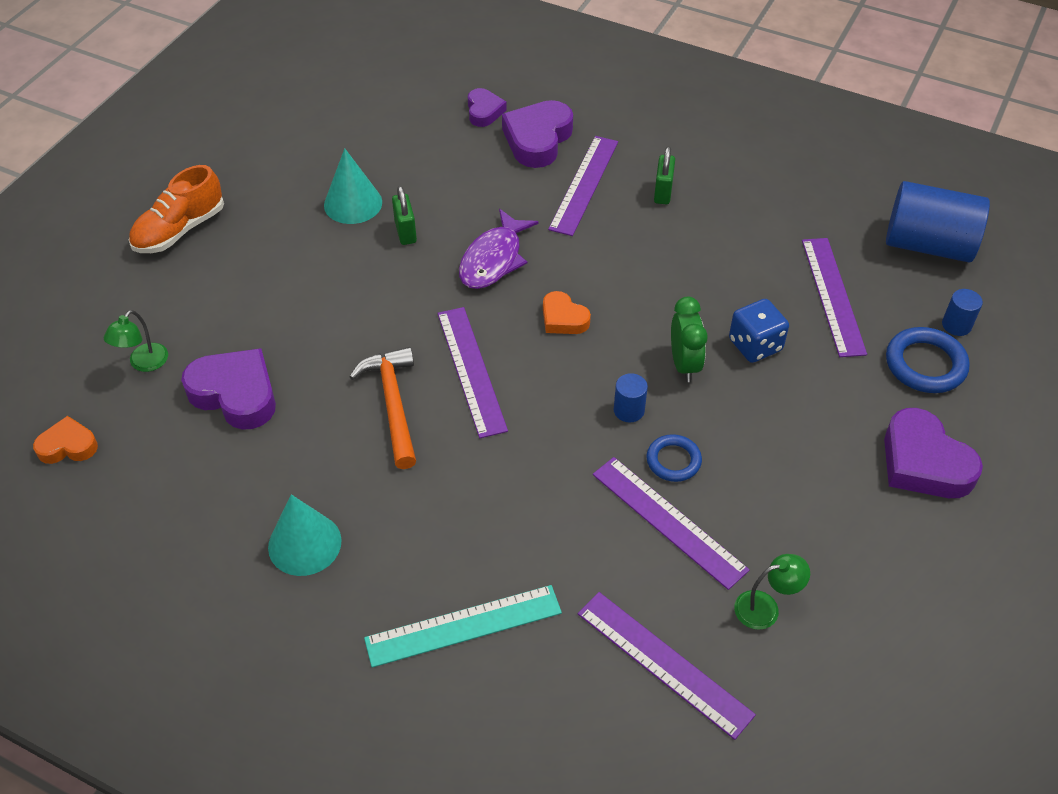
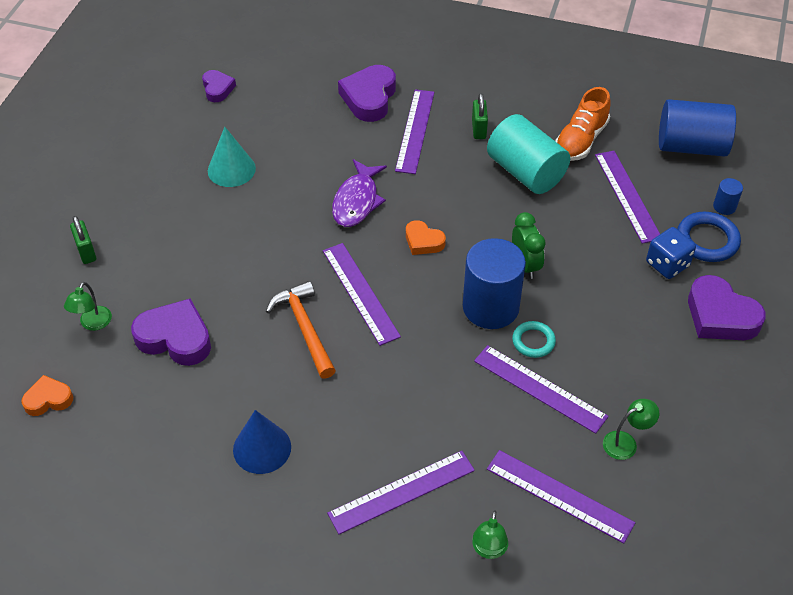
camera: 10 degrees left, 0 degrees up
orange shoe [129,165,224,253] -> orange shoe moved to [555,87,611,161]
turquoise cone [268,494,342,576] -> blue cone [233,410,291,474]
turquoise ruler [364,585,562,668] -> purple ruler [327,451,475,534]
green padlock [392,186,417,245] -> green padlock moved to [70,216,96,264]
purple heart [468,88,507,127] -> purple heart moved to [202,70,236,102]
blue cylinder [614,373,648,422] -> blue cylinder [463,238,526,329], size x2.31
blue ring [646,434,702,482] -> turquoise ring [512,321,556,358]
blue dice [729,299,789,363] -> blue dice moved to [646,227,696,279]
none -> green lamp [472,510,508,559]
none -> turquoise cylinder [487,114,570,194]

